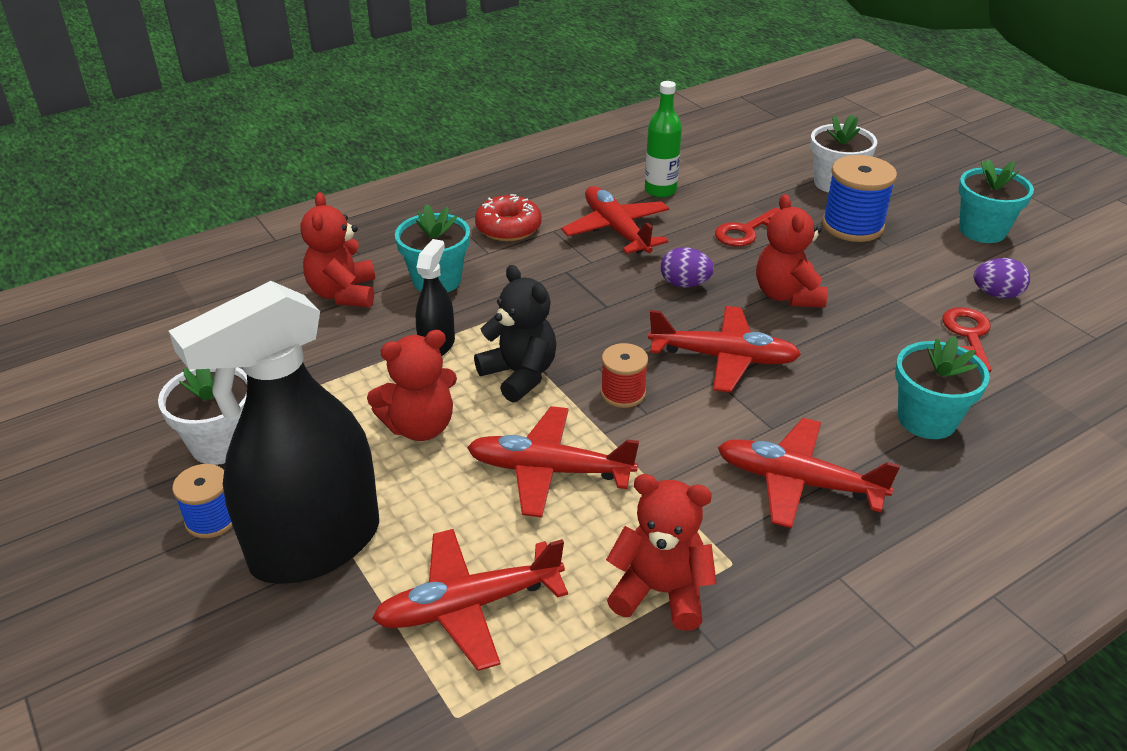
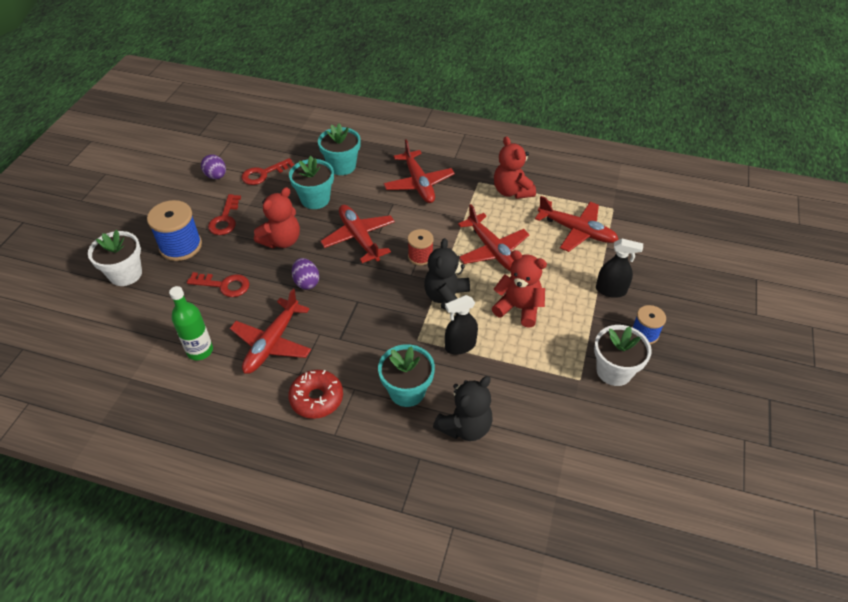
camera: 130 degrees left, 10 degrees up
black spray bottle [169,281,379,584] -> black spray bottle [596,239,643,298], size x0.45
red teddy bear [301,192,375,307] -> black teddy bear [433,376,493,441]
turquoise flower pot [958,159,1034,243] -> turquoise flower pot moved to [289,156,334,209]
none -> red key [208,194,241,235]

